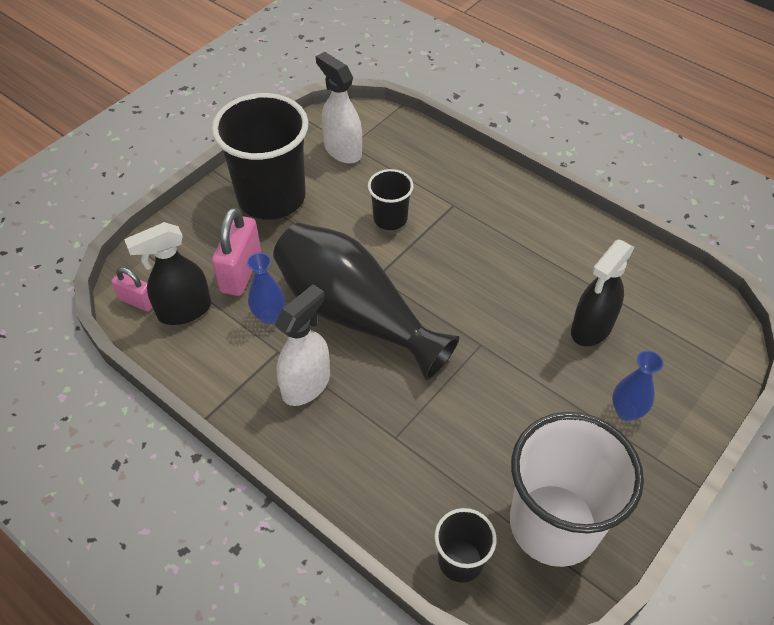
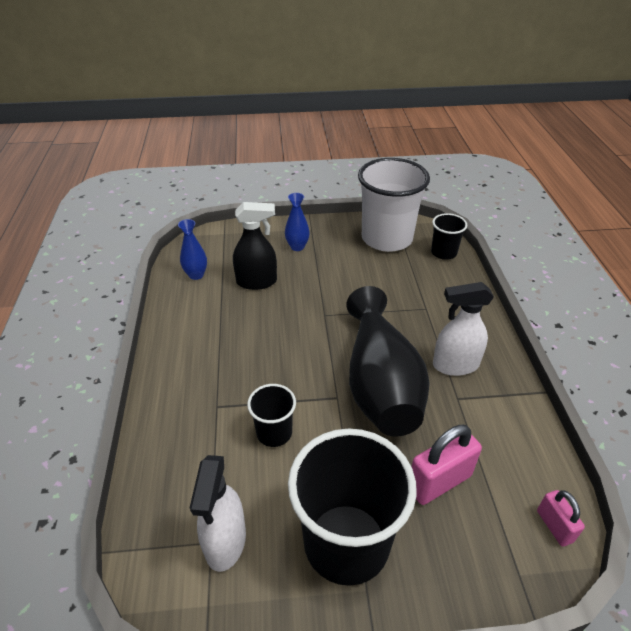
camera: 135 degrees left, 10 degrees down
black spray bottle [124,222,211,325] -> none
blue vase [247,253,285,324] -> blue vase moved to [178,219,207,280]

